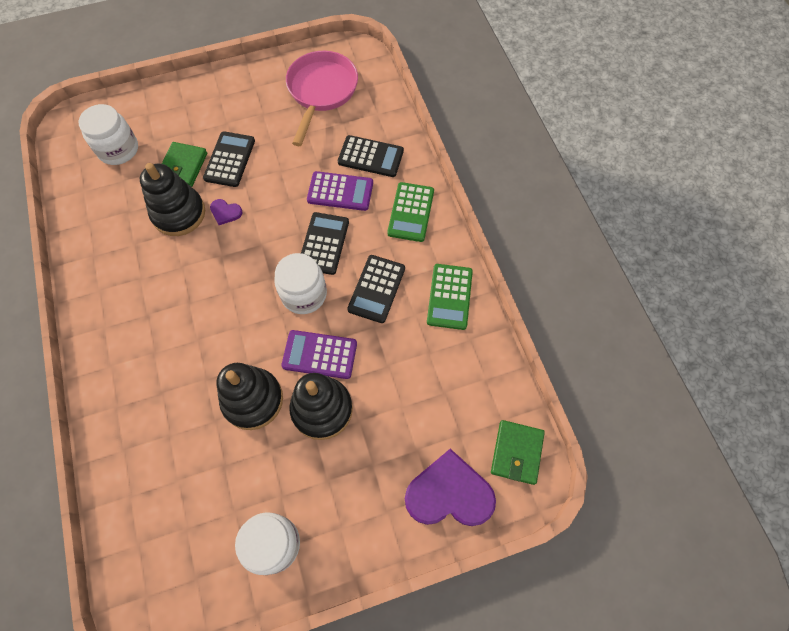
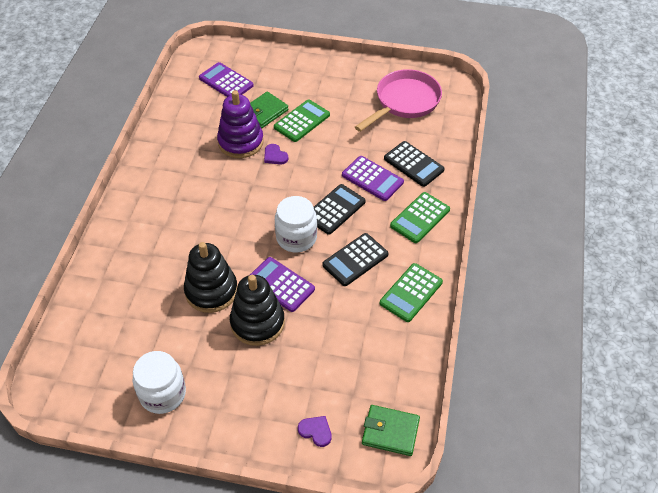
camera: 30 degrees right, 15 degrees down
white jar [79,104,138,165] -> purple calculator [199,62,254,97]
black stacking toy [140,163,205,236] -> purple stacking toy [217,90,264,158]
black calculator [203,131,255,187] -> green calculator [274,99,330,142]
purple heart [405,449,496,526] -> purple heart [298,416,332,447], size x0.45
green wallet [491,420,545,485] -> green wallet turned 60 degrees clockwise [362,405,420,456]

